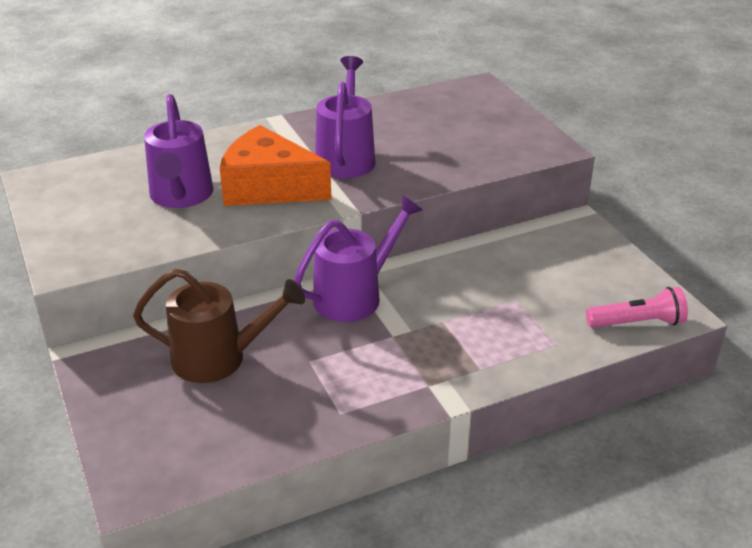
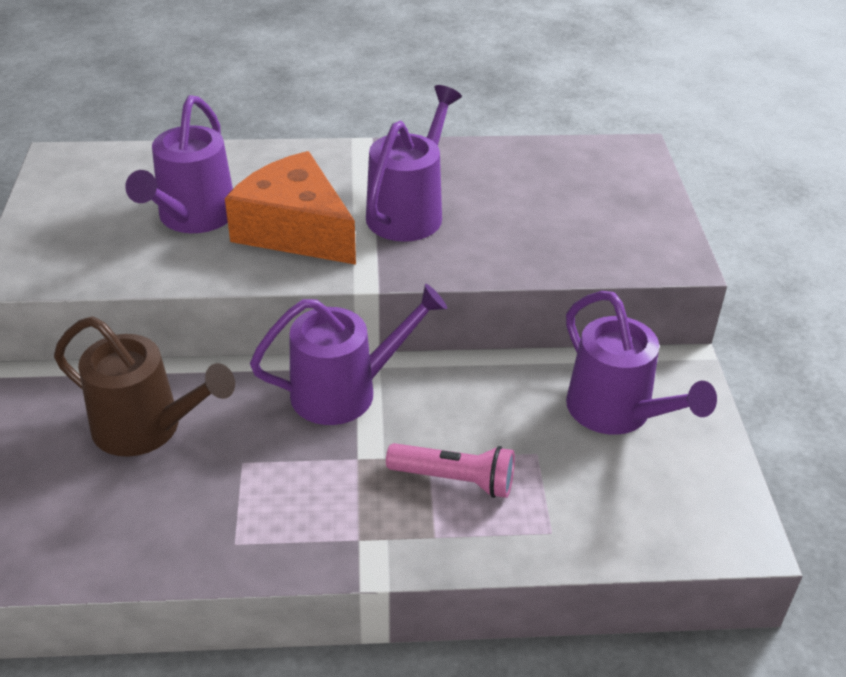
camera: 20 degrees right, 5 degrees up
pink flashlight [586,287,688,328] -> pink flashlight moved to [386,443,515,498]
none -> purple watering can [566,291,717,435]

